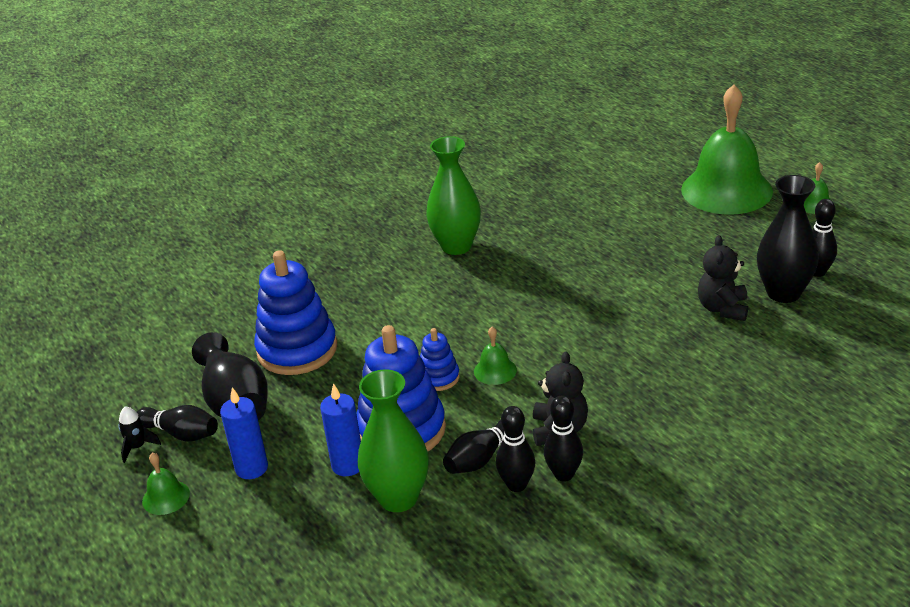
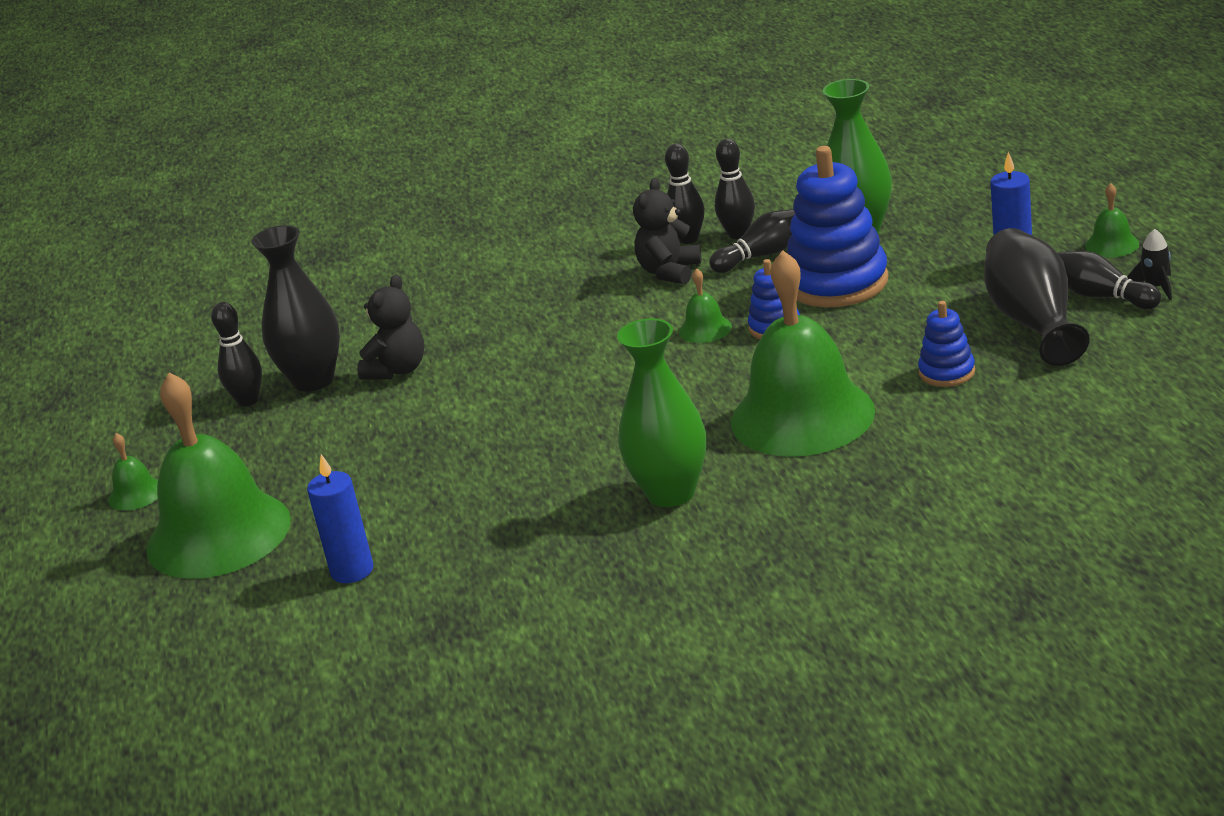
camera: 160 degrees left, 5 degrees down
blue stacking toy [254,250,337,375] -> blue stacking toy [918,301,975,387], size x0.50
blue candle [320,383,361,476] -> blue candle moved to [307,454,373,583]
none -> green bell [731,250,875,456]

